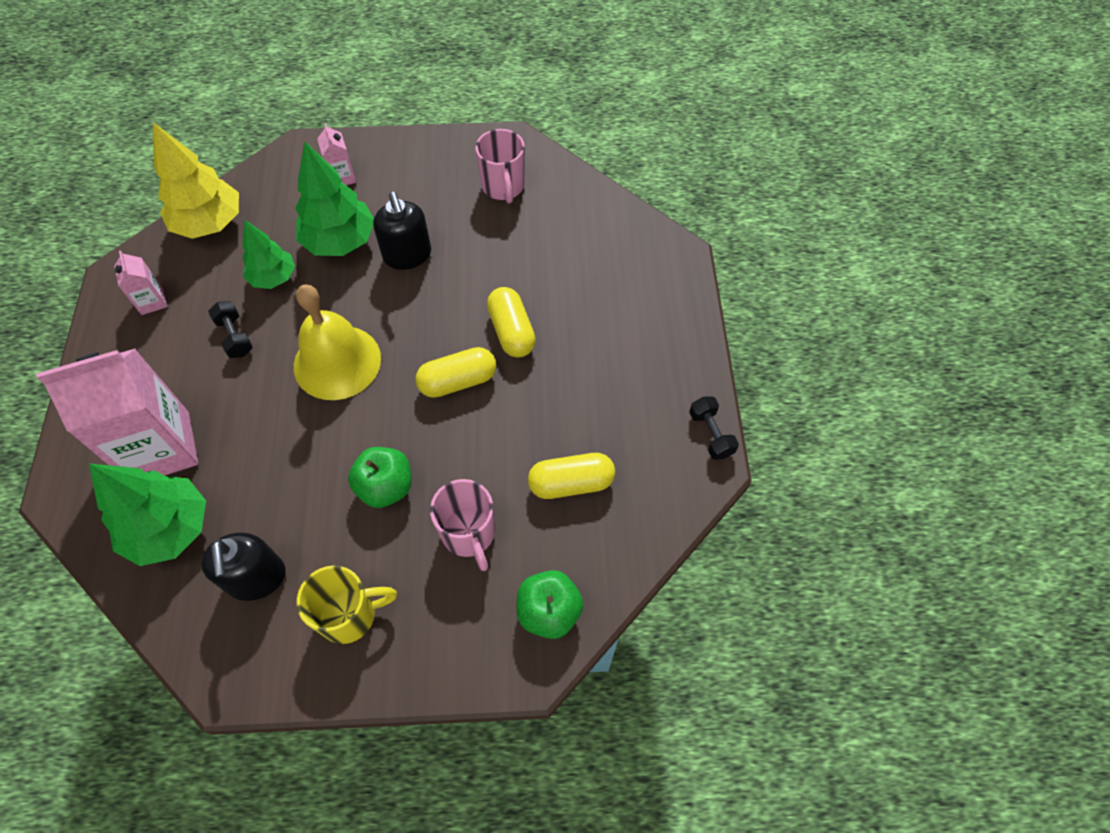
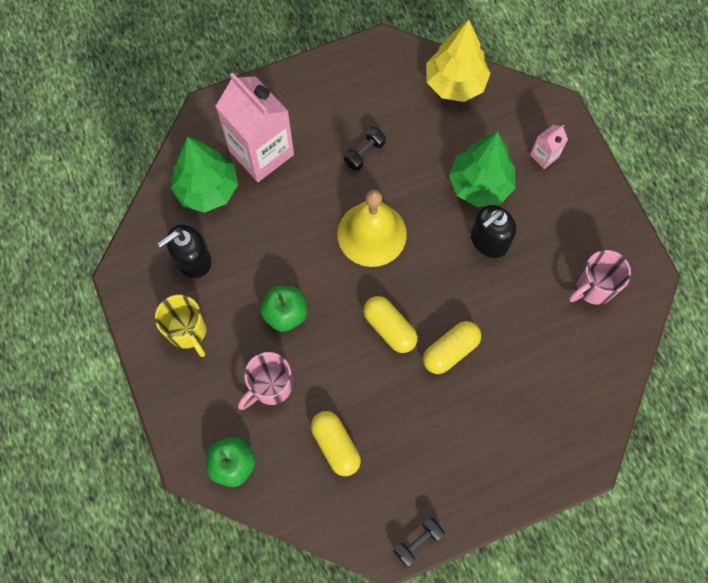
camera: 70 degrees right, 10 degrees up
pink carton [114,250,167,315] -> none
green tree [242,220,295,289] -> none

